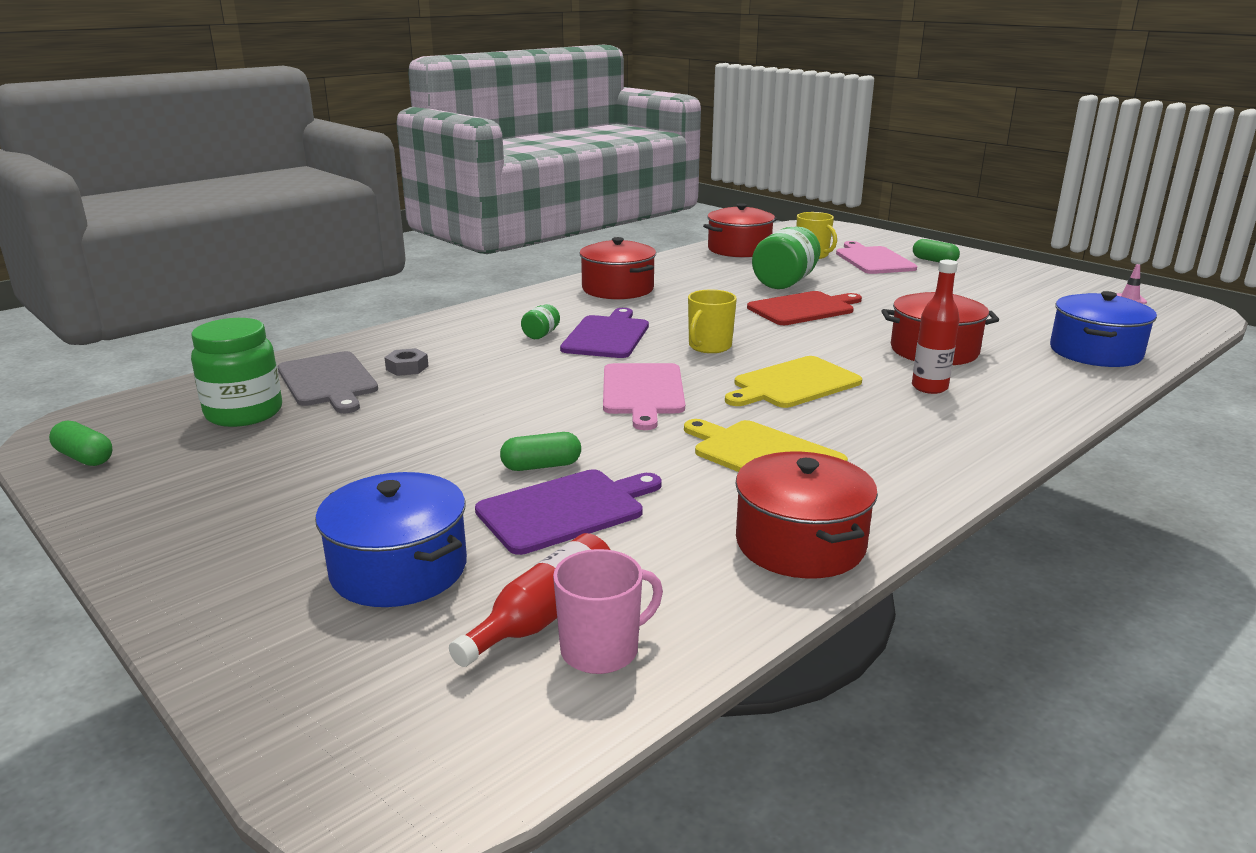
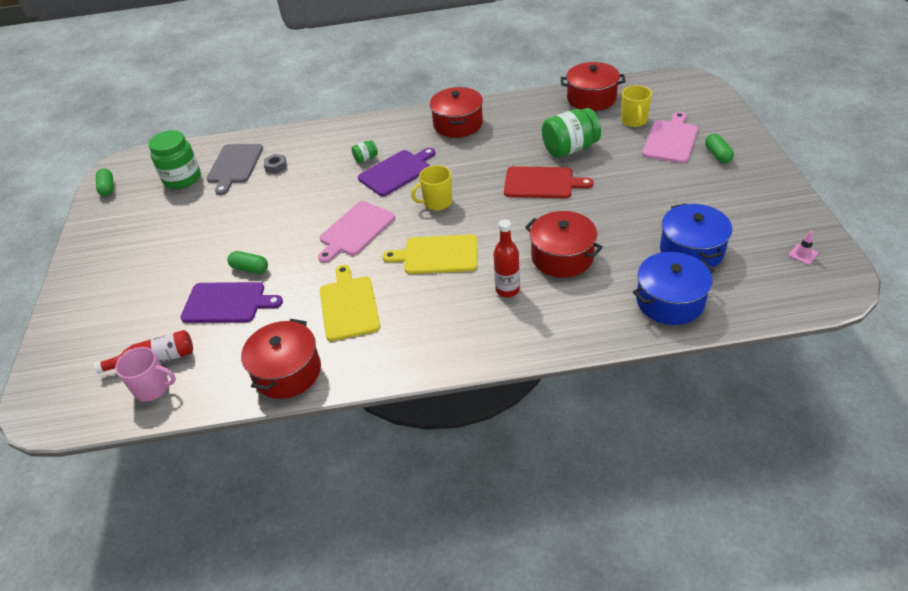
camera: 40 degrees right, 20 degrees up
blue pot [315,472,467,607] -> blue pot moved to [660,203,732,268]

